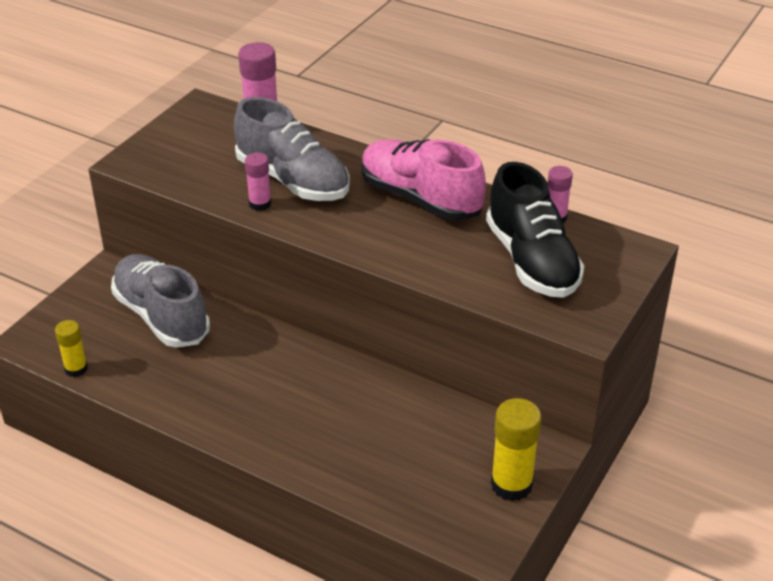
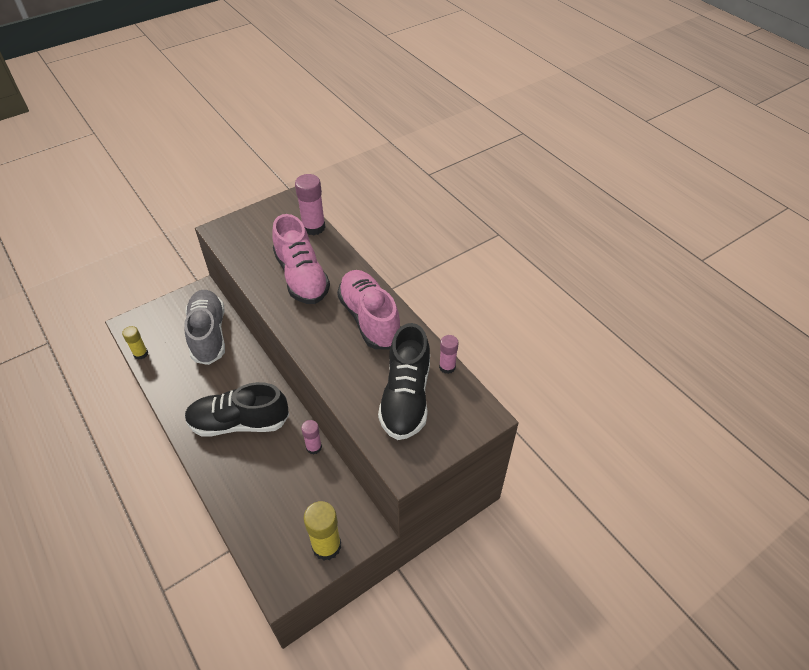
camera: 25 degrees right, 10 degrees up
grey shoe [234,97,350,201] -> pink shoe [272,214,330,304]
pink glue stick [245,152,271,211] -> pink glue stick moved to [301,420,322,454]
none -> black shoe [185,382,289,437]

